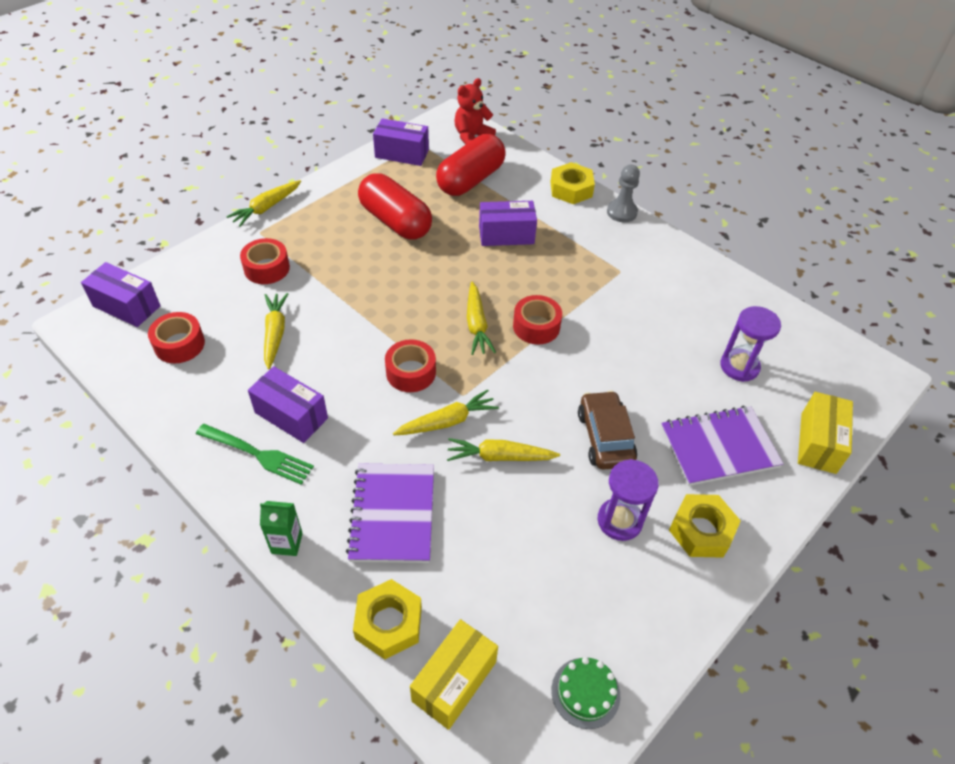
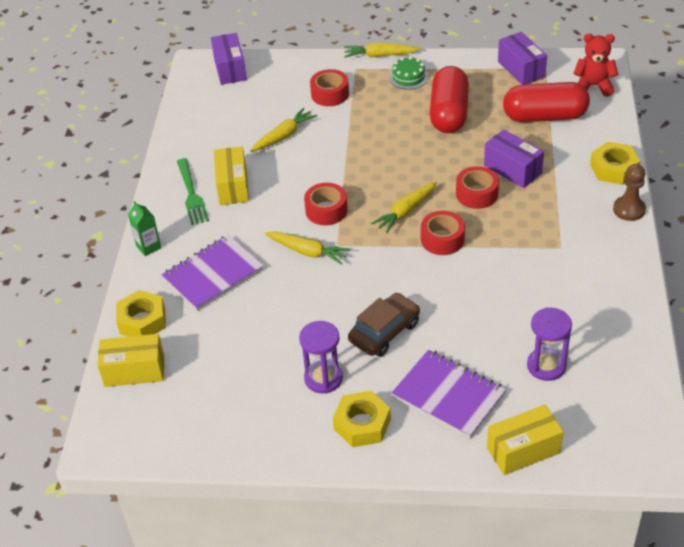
camera: 55 degrees right, 5 degrees down
red tape [148,312,205,363] -> red tape moved to [456,166,499,209]
purple box [248,366,328,443] -> yellow box [214,147,249,205]
yellow carrot [447,438,560,461] -> none
green cake [551,657,620,729] -> green cake moved to [389,56,428,90]
grey pawn [607,165,640,222] -> brown pawn [613,164,646,221]

